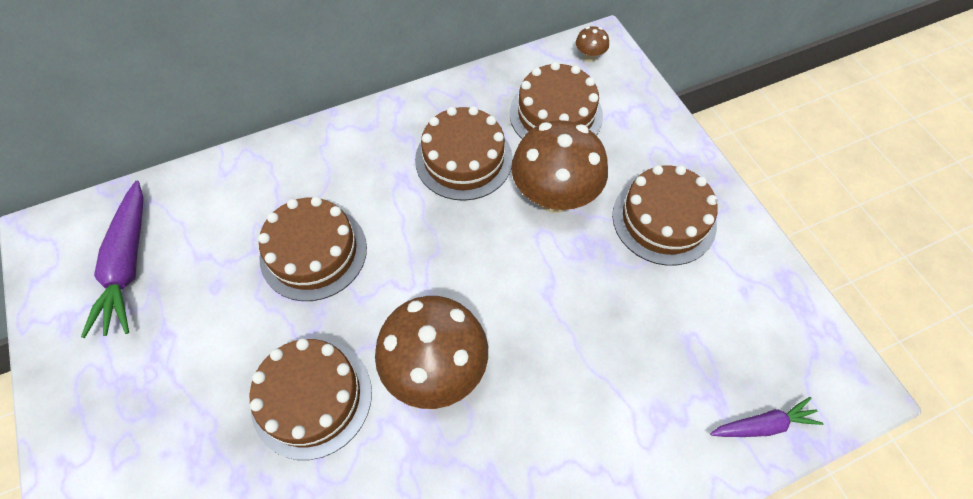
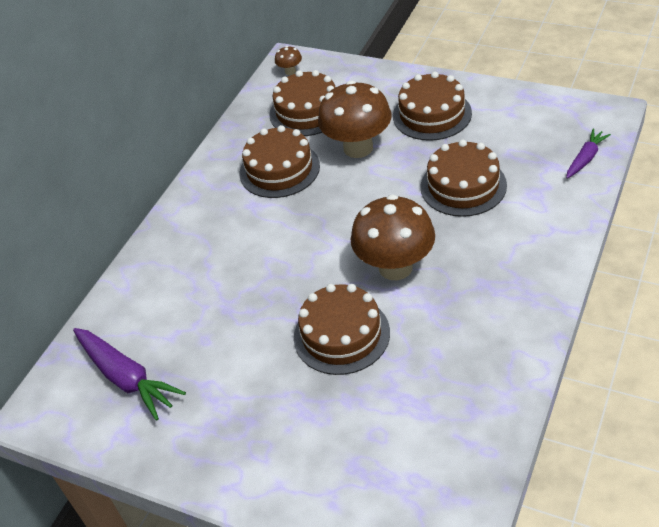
camera: 35 degrees left, 15 degrees down
brown cake [258,196,367,301] -> brown cake moved to [421,139,507,217]

